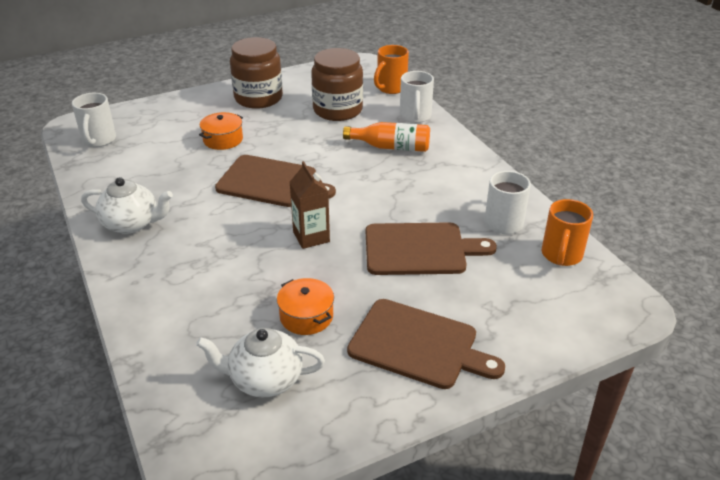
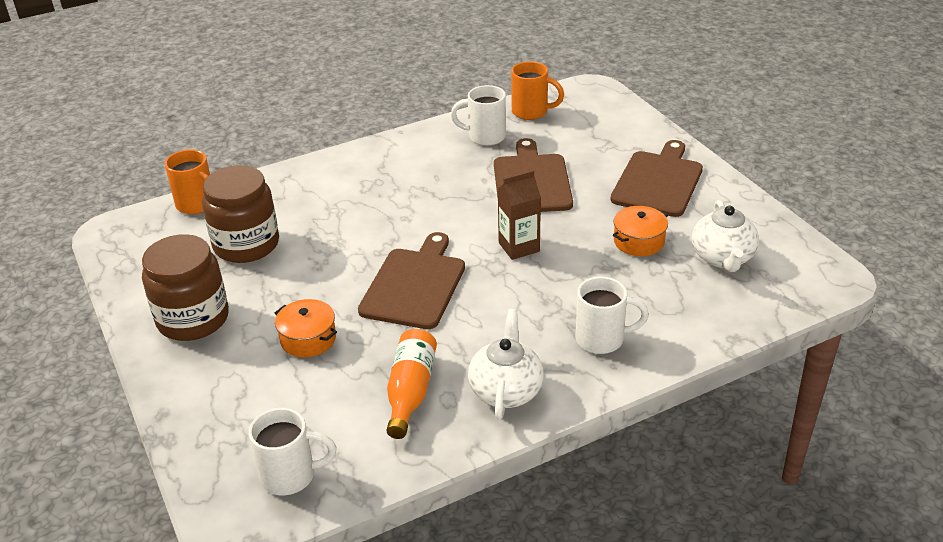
camera: 90 degrees left, 0 degrees up
orange bottle [343,122,430,152] -> orange bottle moved to [387,329,437,439]
white mug [400,71,434,123] -> white mug moved to [575,277,649,354]

